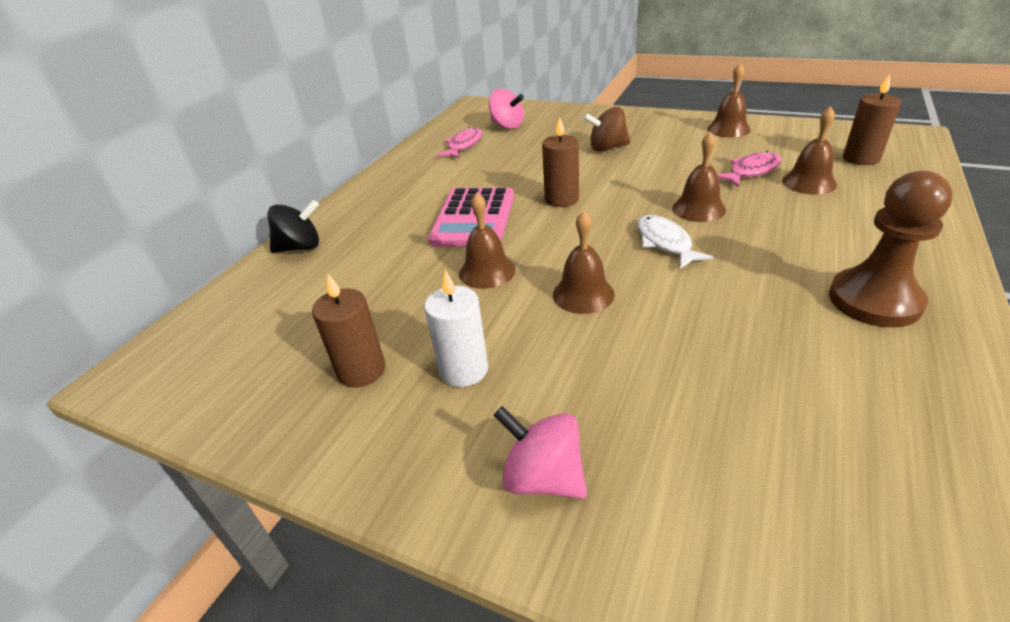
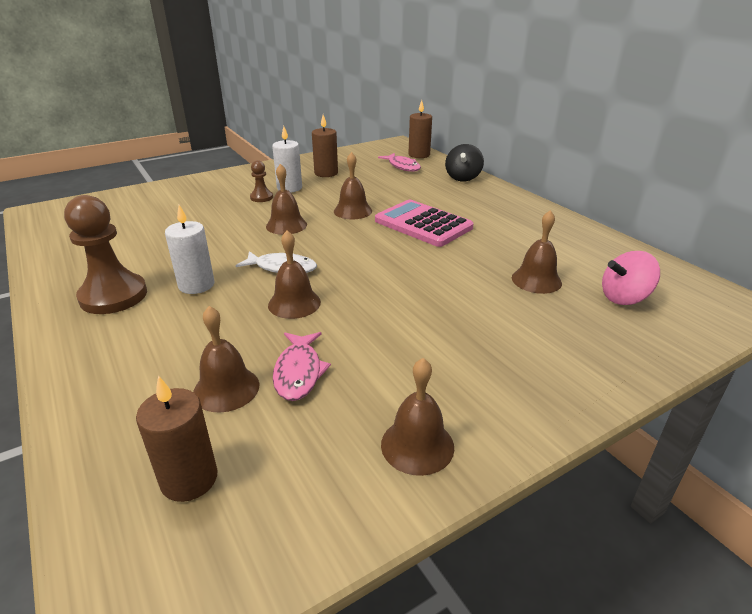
camera: 120 degrees right, 5 degrees down
pink fish [436,127,482,158] -> pink fish moved to [378,153,421,172]
pink spinning top [494,406,587,499] -> none
brown candle [542,117,579,207] -> brown candle moved to [408,100,432,158]
brown spinning top [583,107,630,152] -> none
none -> white candle [165,205,214,294]
none -> brown pawn [250,160,273,202]
none -> brown bell [512,210,562,294]

